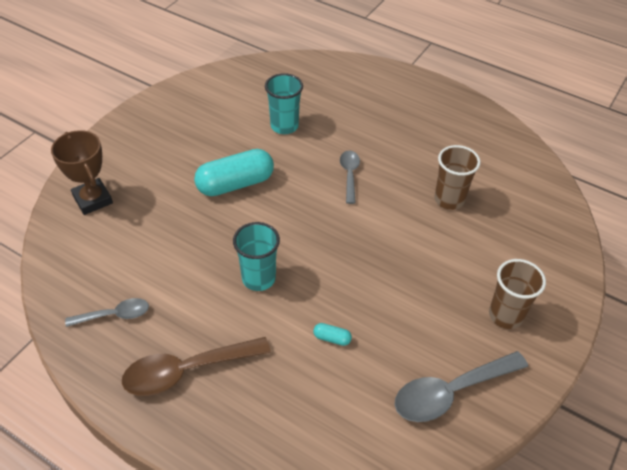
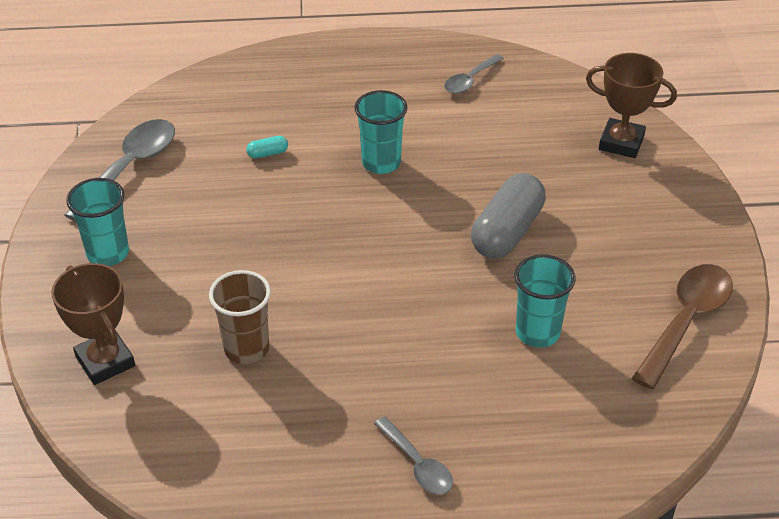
camera: 145 degrees right, 5 degrees down
brown spoon [122,337,271,396] -> brown spoon moved to [632,264,733,389]
turquoise capsule [194,149,274,196] -> grey capsule [471,173,546,259]
grey spoon [340,150,360,204] -> grey spoon moved to [374,416,453,494]
brown cup [489,259,546,329] -> turquoise cup [66,178,129,266]
none -> brown trophy [51,263,135,385]

